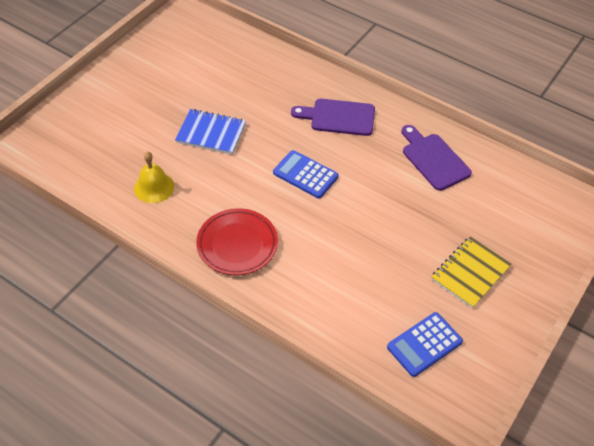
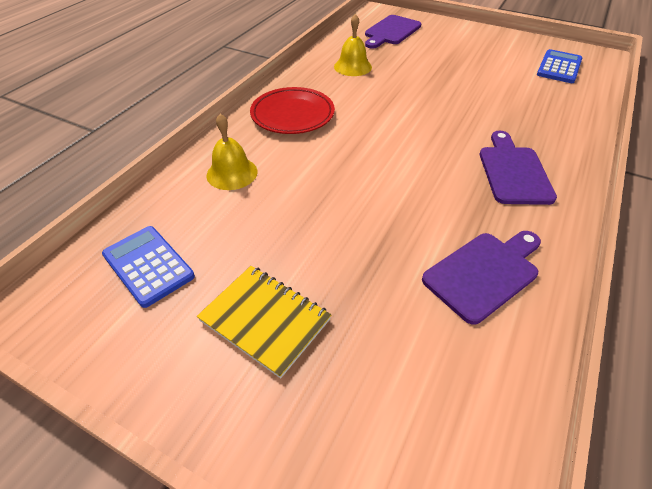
camera: 85 degrees right, 5 degrees down
blue notebook [175,109,246,155] -> none
blue calculator [273,150,339,198] -> blue calculator moved to [537,49,582,83]
none -> yellow bell [206,114,258,190]
none -> purple cutting board [365,15,421,49]

